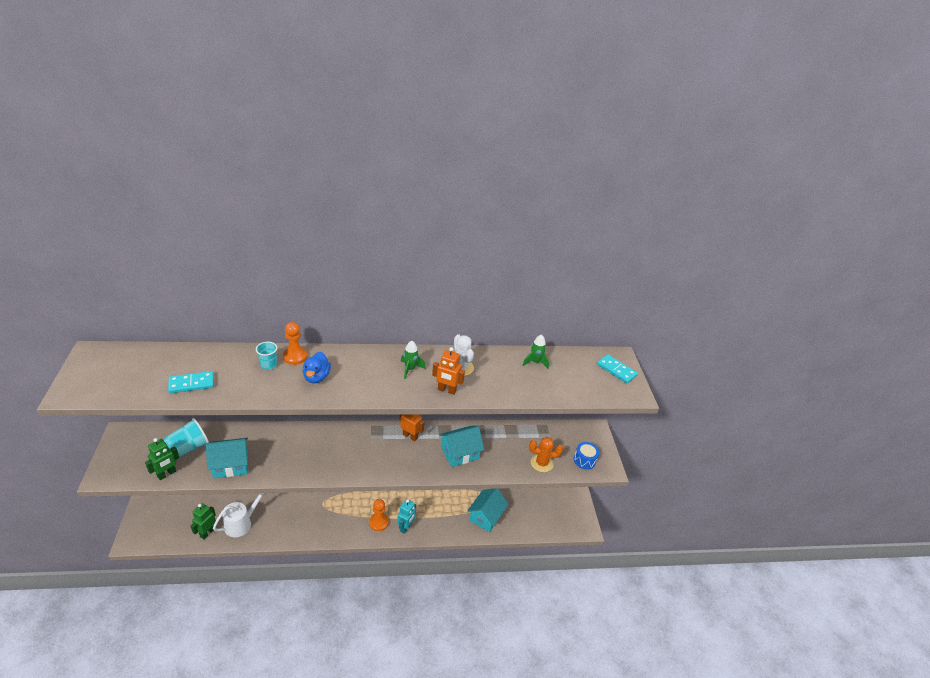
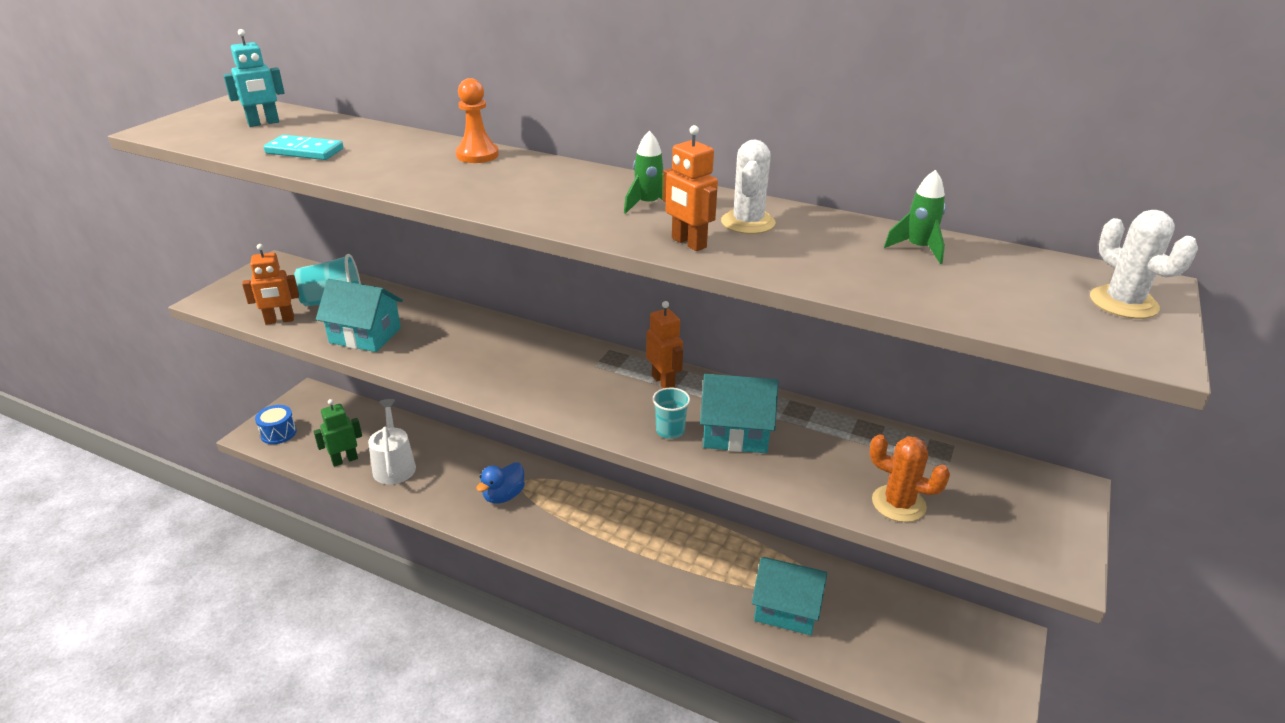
camera: 35 degrees right, 5 degrees down
green robot [145,438,179,480] -> orange robot [242,244,299,325]
white watering can [213,493,267,537] -> white watering can turned 90 degrees counterclockwise [368,399,416,485]
turquoise cup [256,342,277,370] -> turquoise cup moved to [653,387,690,439]
blue duck [303,352,331,383] -> blue duck moved to [476,462,525,504]
orange pawn [369,499,389,531] -> none
turquoise robot [398,499,416,534] -> turquoise robot moved to [223,29,285,127]
turquoise house [467,489,509,532] -> turquoise house turned 45 degrees clockwise [752,557,827,635]
blue drum [574,442,600,470] -> blue drum moved to [255,405,297,444]
turquoise domino [597,354,638,383] -> white cactus [1090,210,1198,319]

